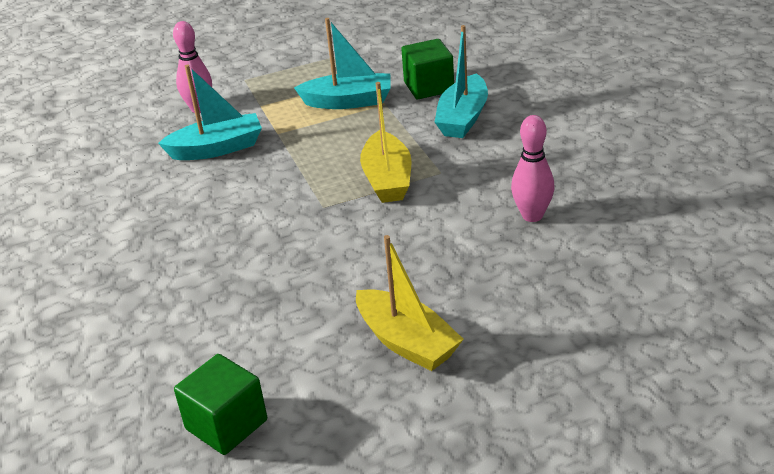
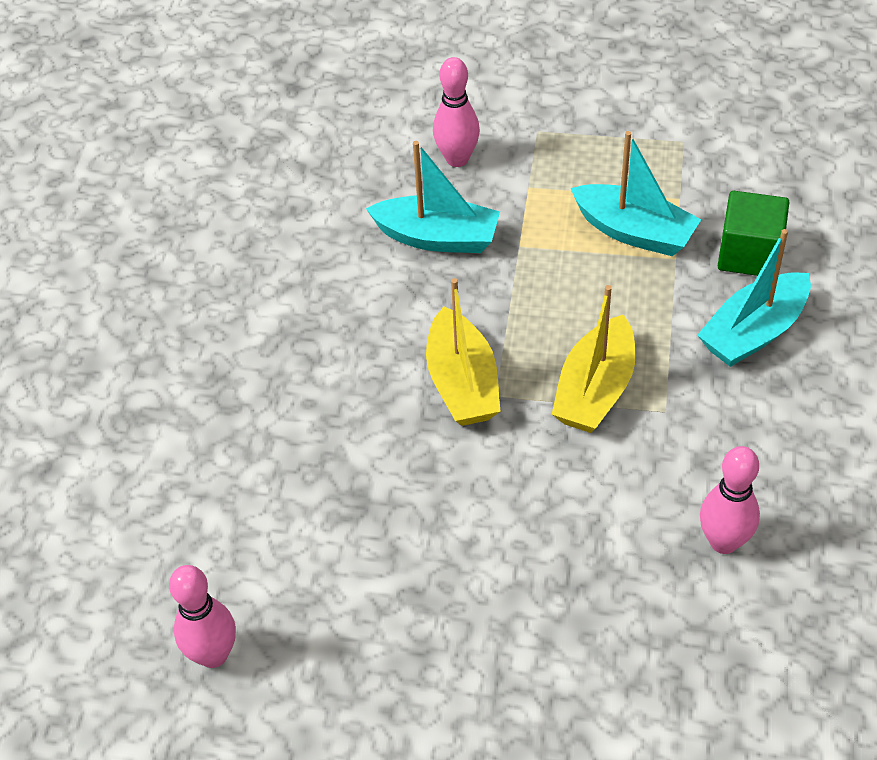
camera: 30 degrees right, 15 degrees up
green cube [174,354,267,455] -> pink bowling pin [169,565,236,668]
yellow boat [356,235,464,371] -> yellow boat moved to [426,278,501,426]

